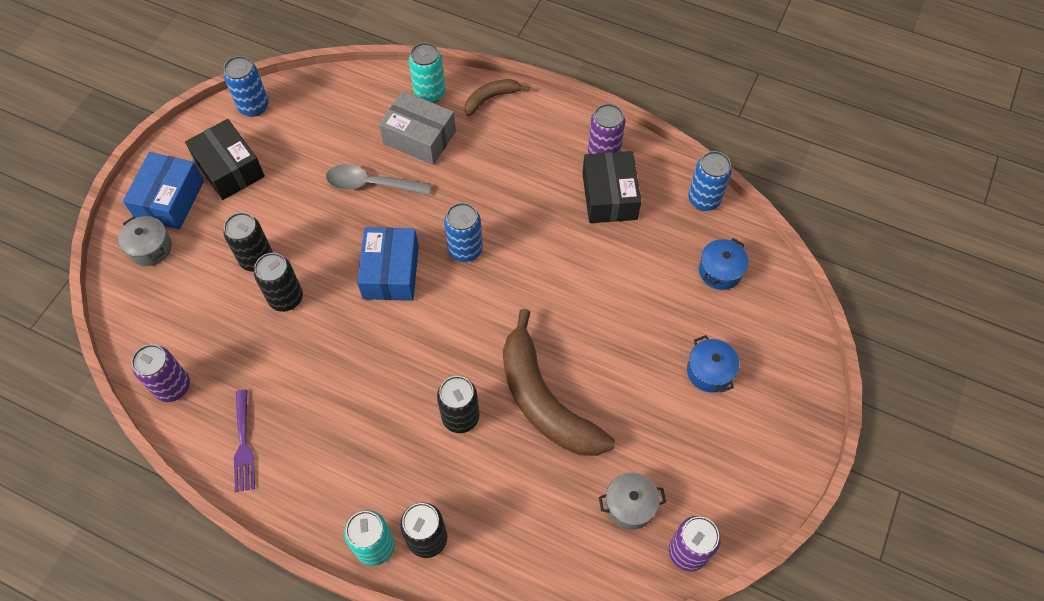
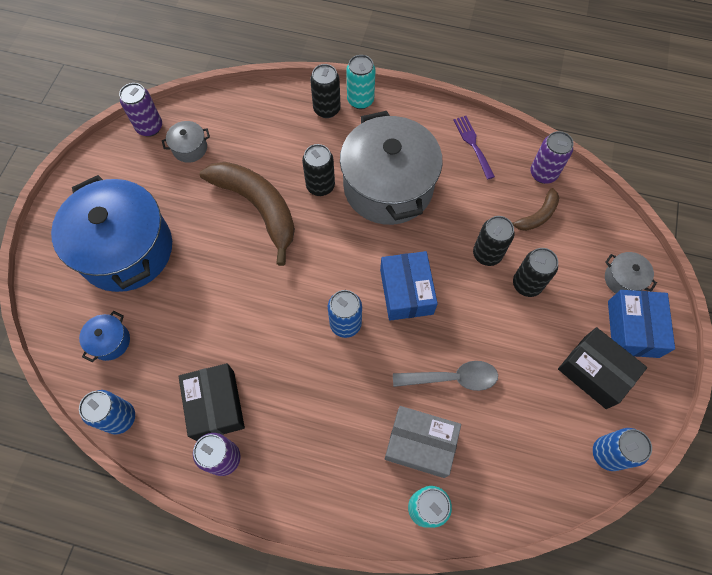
camera: 170 degrees right, 5 degrees up
brown banana [465,79,530,116] -> brown banana moved to [512,188,559,231]
blue pot [687,335,739,393] -> blue pot [51,175,172,292], size x2.49
none -> grey pot [340,111,443,225]

